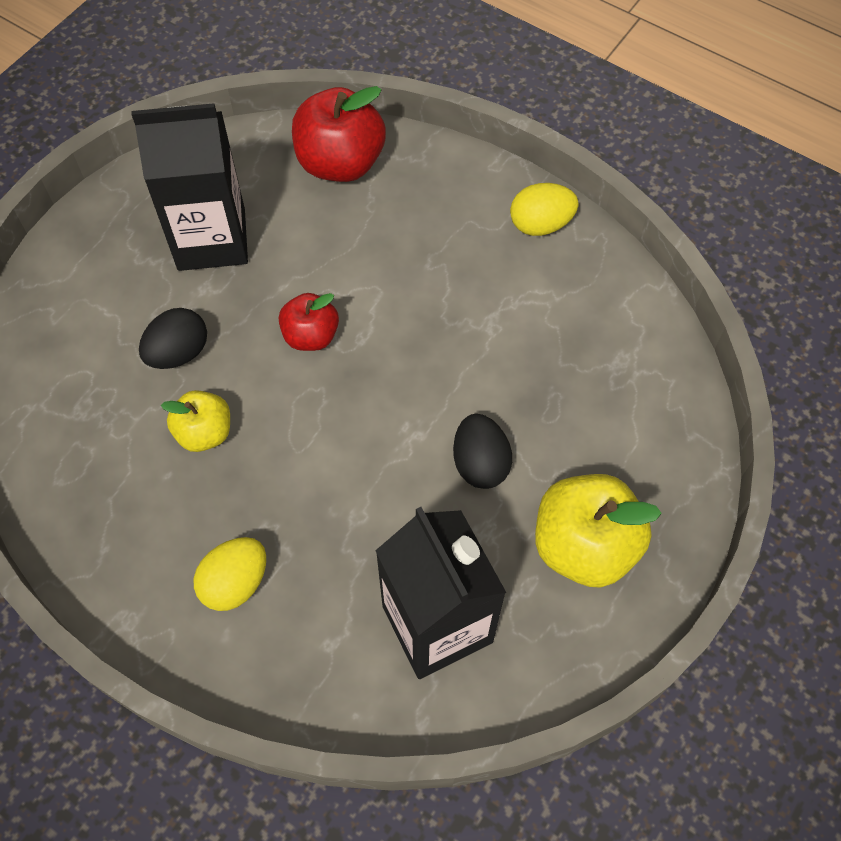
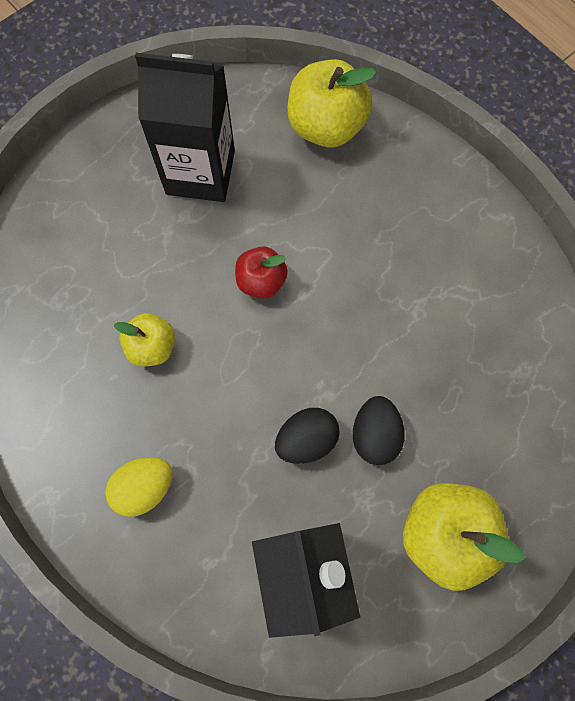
camera: 15 degrees right, 10 degrees up
black egg [139,308,207,369] -> black egg moved to [275,408,340,464]
red apple [292,86,386,182] -> yellow apple [287,59,376,147]
yellow egg [510,183,578,236] -> none

